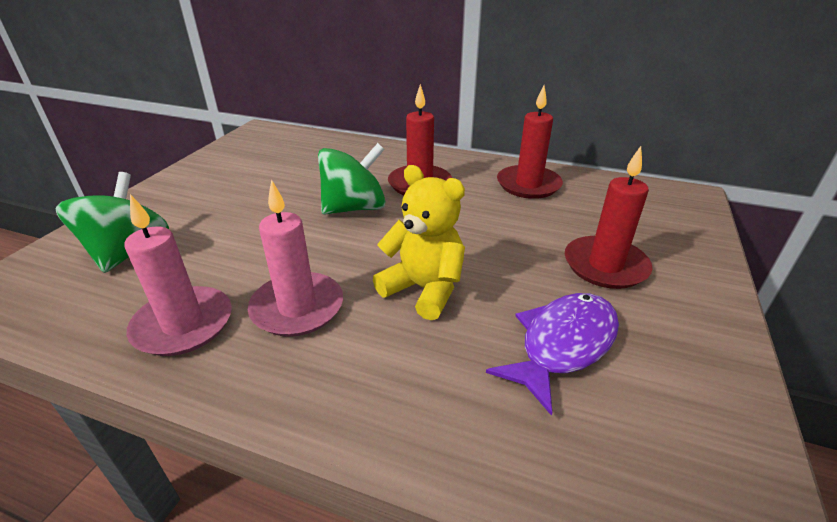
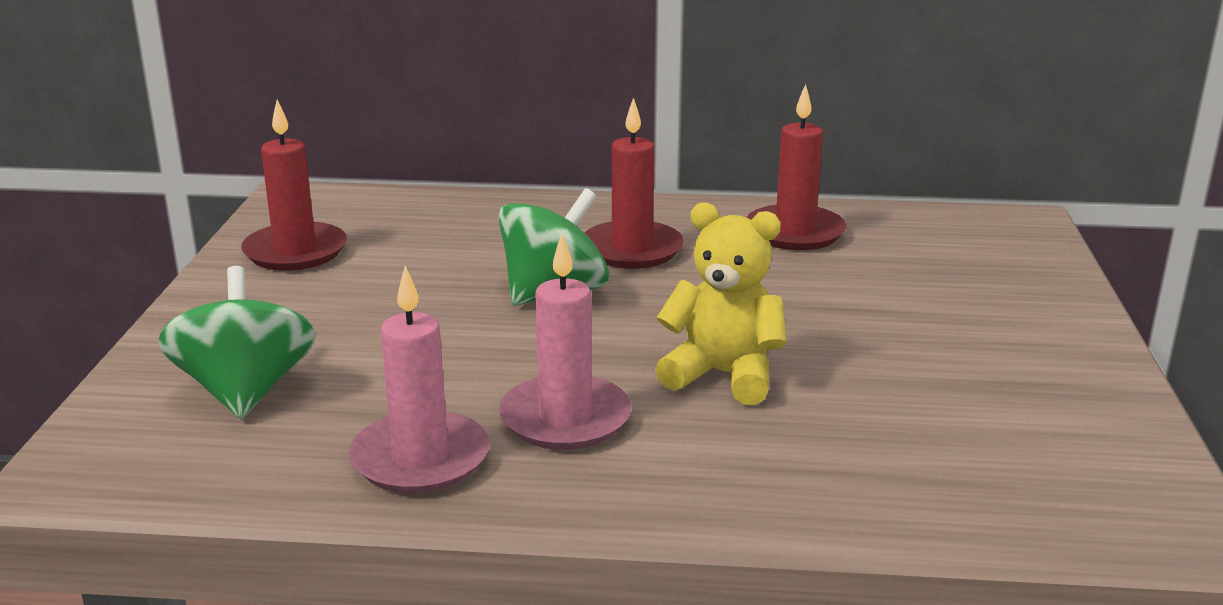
camera: 15 degrees left, 10 degrees down
purple fish [486,293,619,416] -> none
red candle [565,146,652,289] -> red candle moved to [241,100,347,271]

